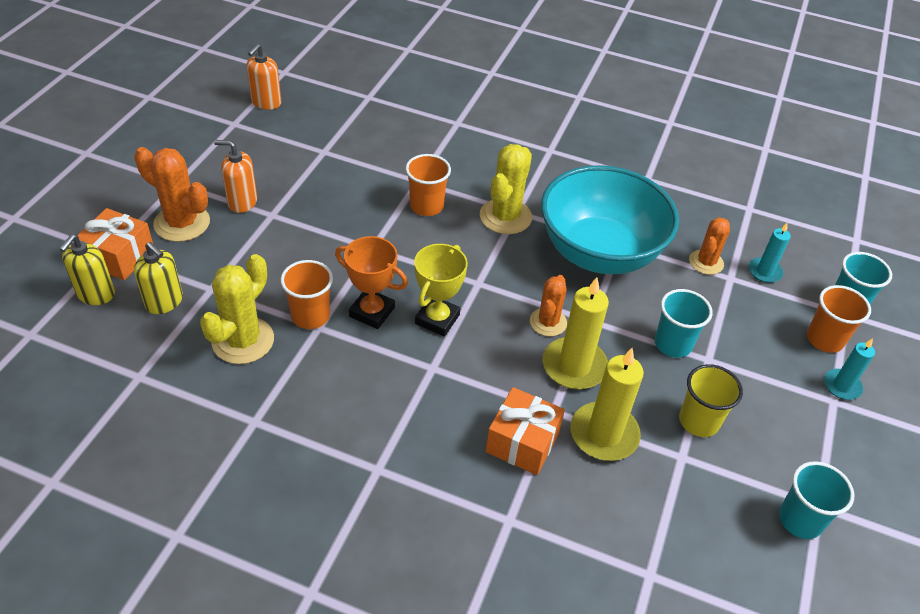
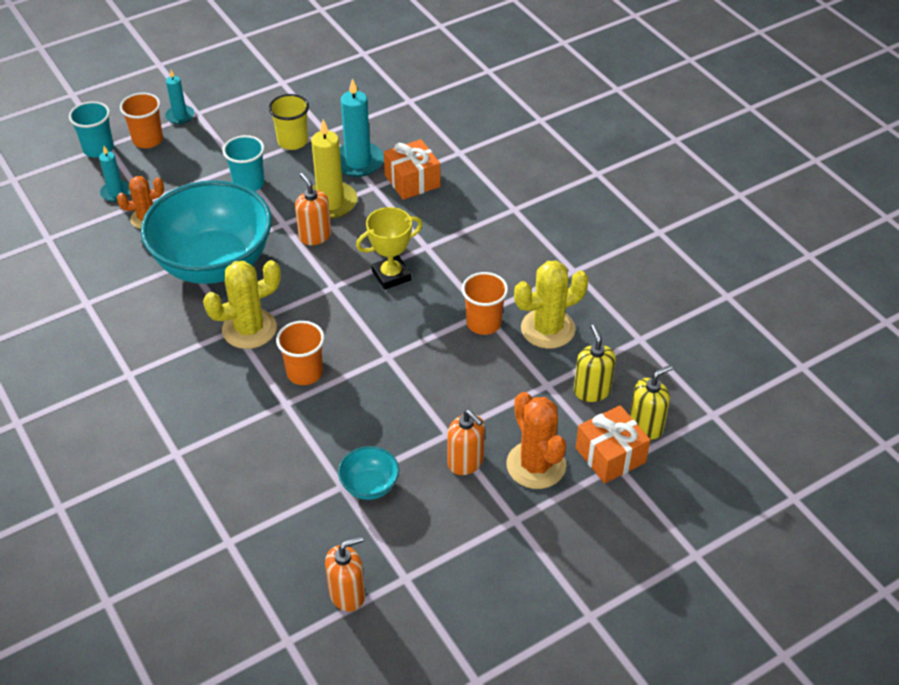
camera: 140 degrees left, 0 degrees up
orange trophy [335,236,408,329] -> none
orange cactus [530,275,567,336] -> orange soap dispenser [295,173,331,245]
yellow candle [570,348,644,461] -> turquoise candle [339,78,384,177]
turquoise cup [779,461,854,539] -> none
none -> turquoise bowl [338,446,399,500]

